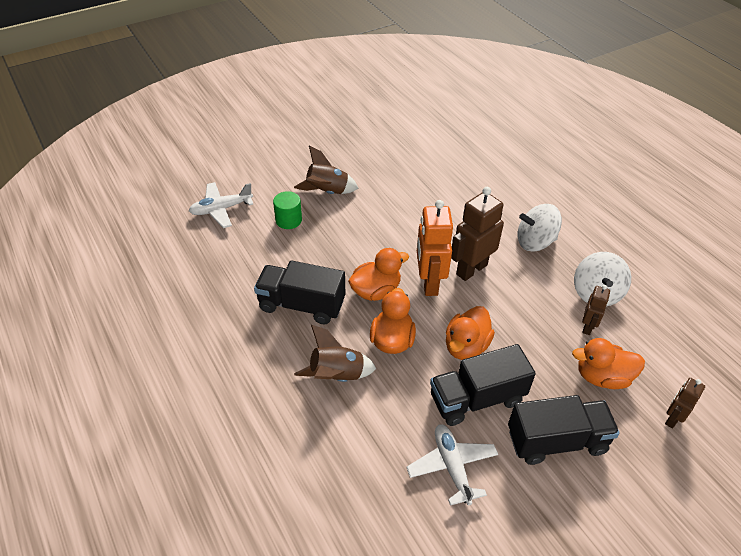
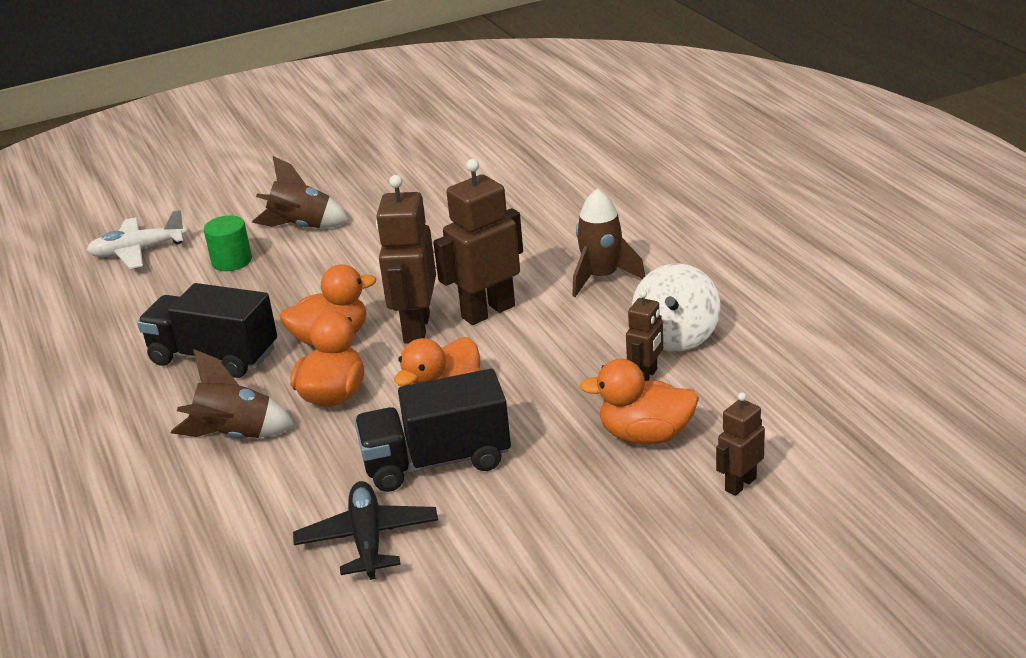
camera: 10 degrees right, 15 degrees down
white plane [406,424,498,506] -> black plane [293,481,438,580]
orange robot [417,200,453,296] -> brown robot [376,175,436,343]
black truck [508,395,620,465] -> none
white spinning top [517,204,562,252] -> brown rocket [572,189,645,297]

